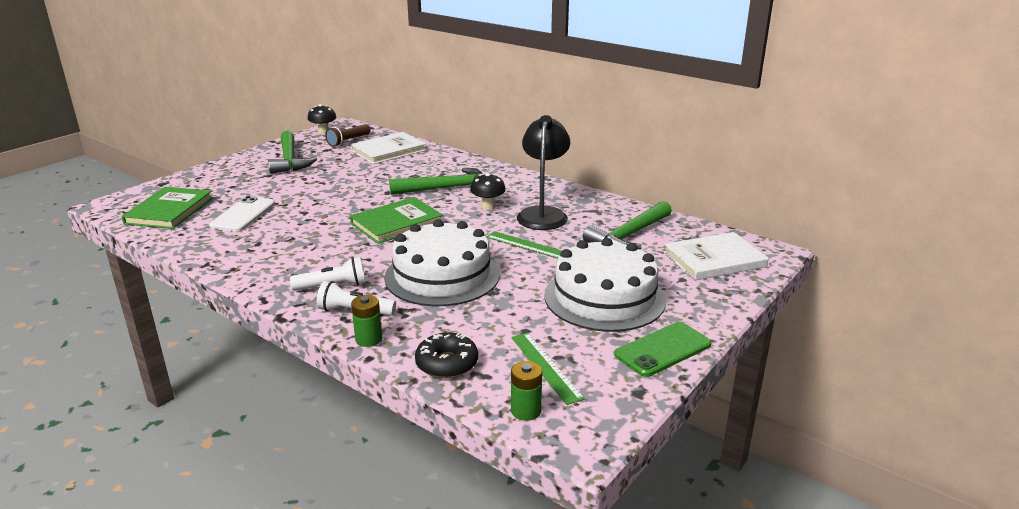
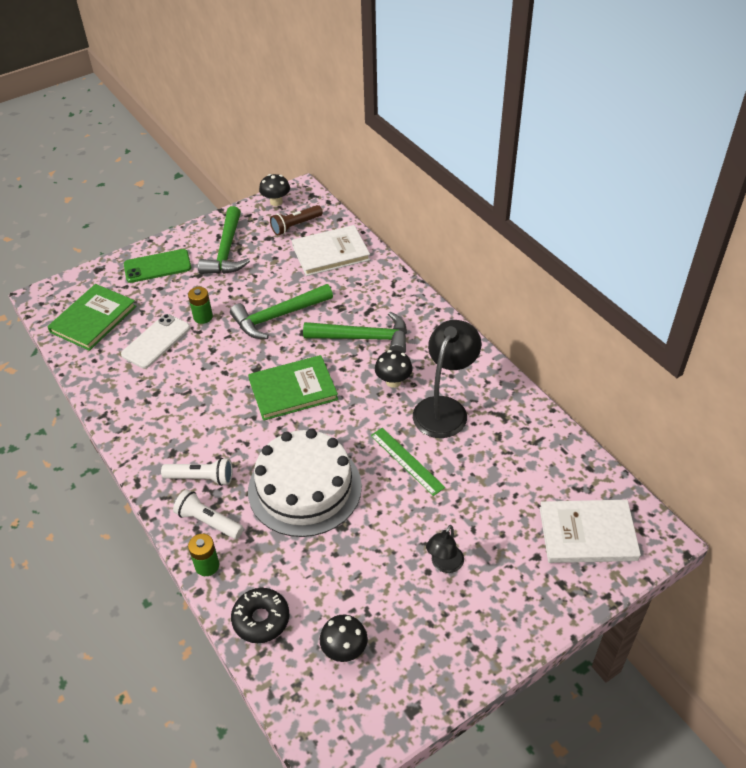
camera: 20 degrees right, 20 degrees up
green ruler [511,333,585,405] -> black mushroom [320,614,368,662]
green battery [511,361,542,421] -> green battery moved to [188,287,213,324]
white cake [544,238,666,332] -> black lamp [426,525,464,573]
green hammer [583,201,672,249] -> green hammer moved to [230,284,333,339]
green phone [614,322,711,377] -> green phone moved to [124,249,191,283]

